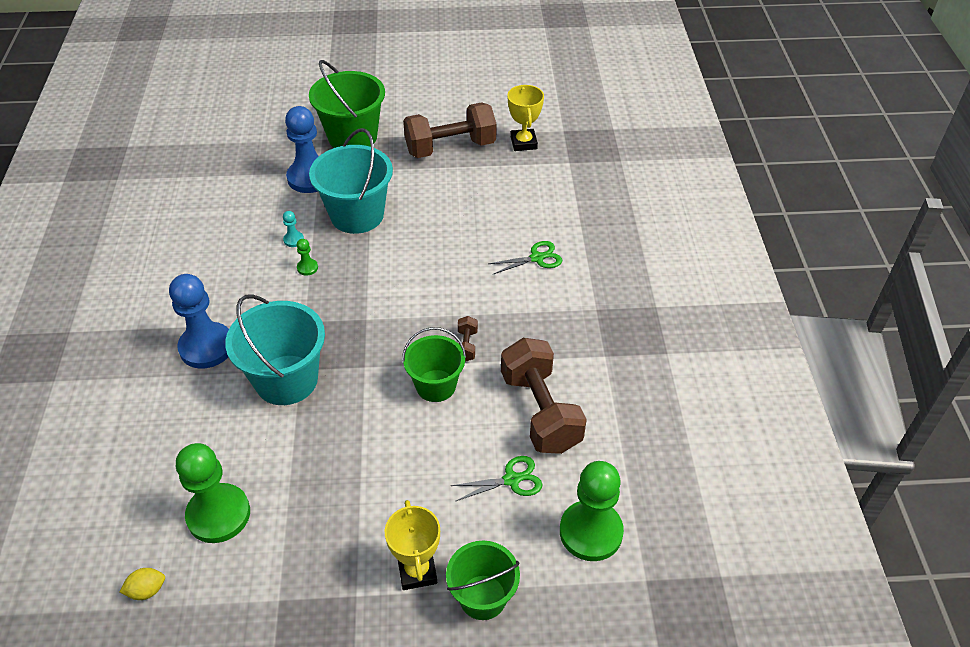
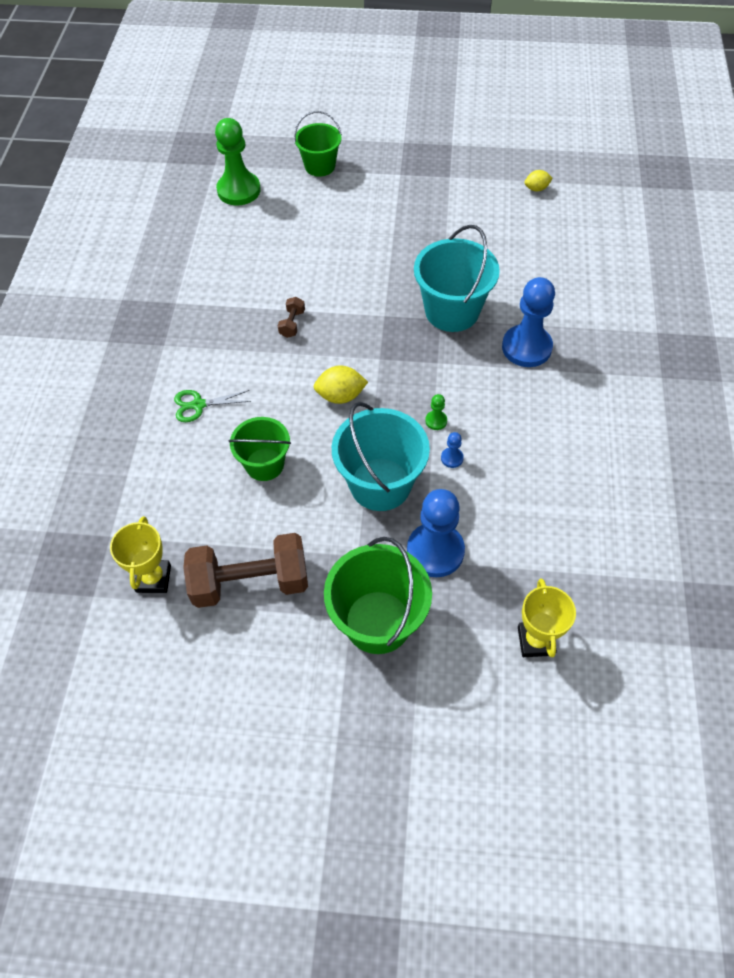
camera: 170 degrees left, 10 degrees up
green pawn [176,443,250,543] -> none
turquoise pawn [283,211,304,247] -> blue pawn [441,432,464,468]
yellow trophy [385,500,440,590] -> yellow trophy moved to [518,578,576,657]
green bucket [402,327,466,402] -> green bucket moved to [228,417,291,481]
green scissors [451,456,543,501] -> none
brown dumbbell [501,338,587,454] -> none
none -> yellow lemon [314,365,368,404]

